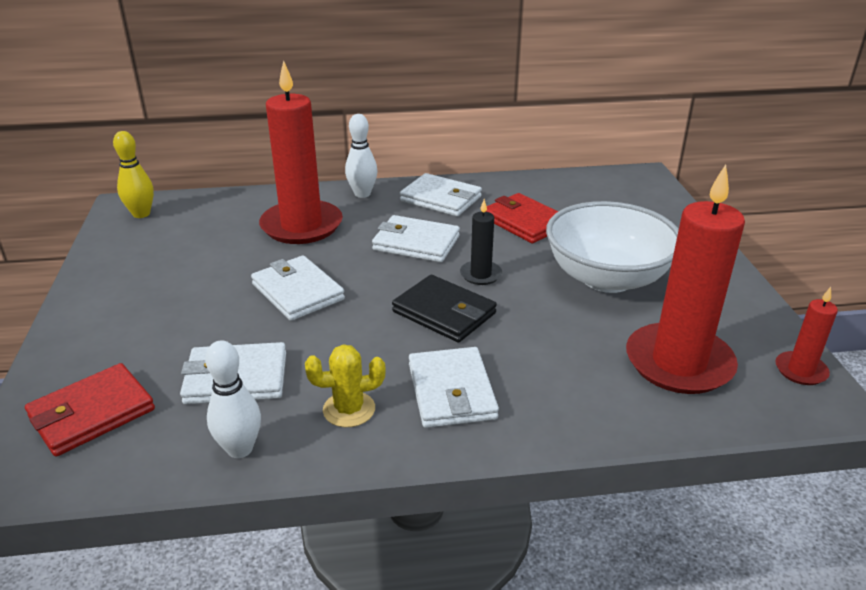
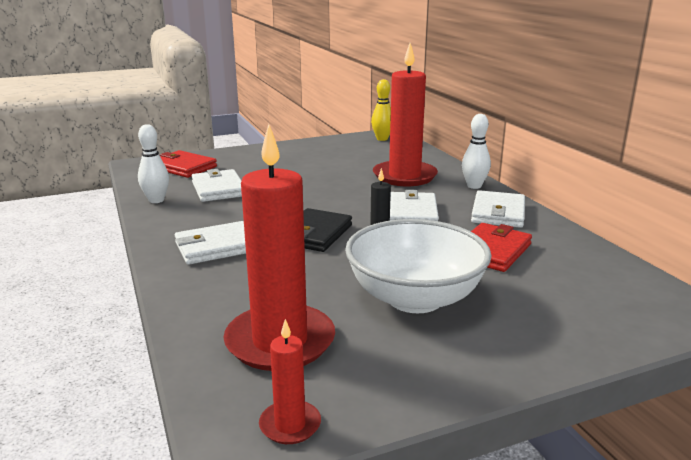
camera: 75 degrees right, 10 degrees down
white wallet [251,256,345,321] -> none
yellow cactus [305,344,386,427] -> none

